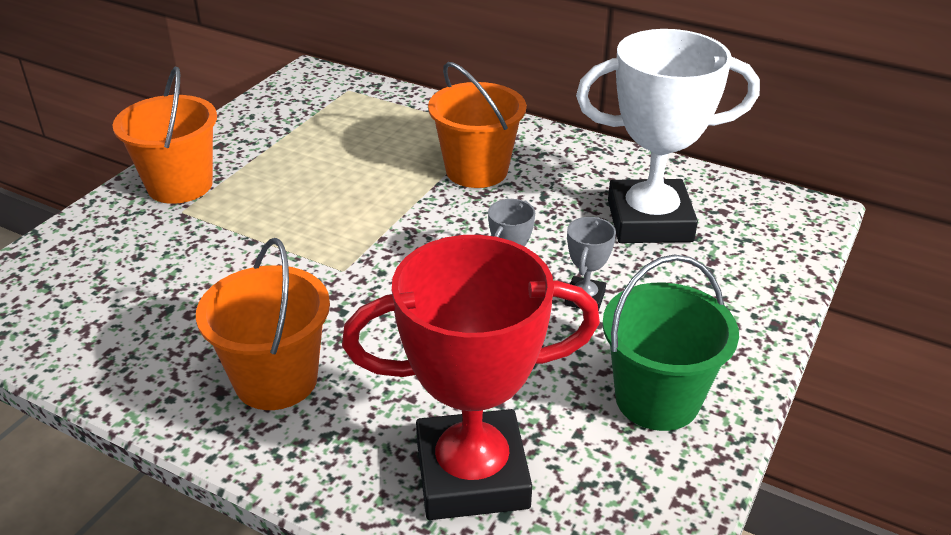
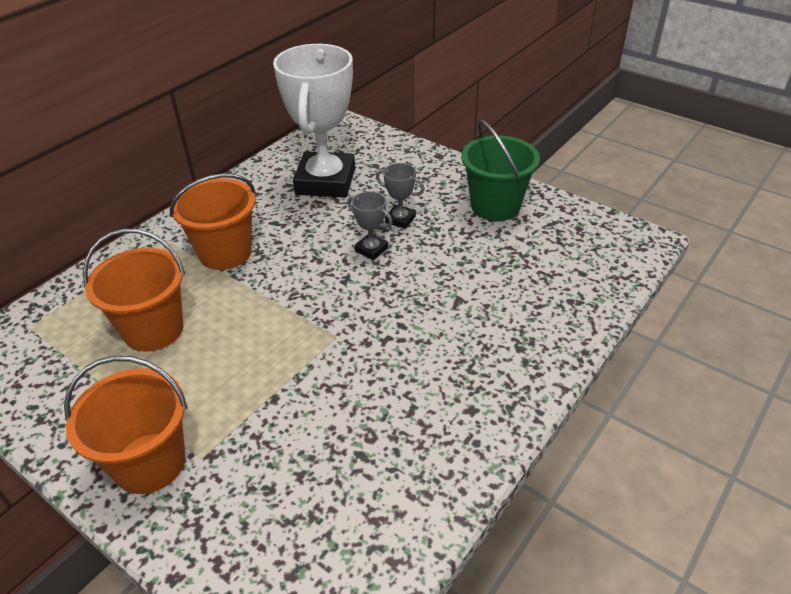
camera: 80 degrees left, 5 degrees up
orange bucket [196,238,330,410] -> orange bucket moved to [83,229,185,352]
red trophy [342,235,600,520] -> none

